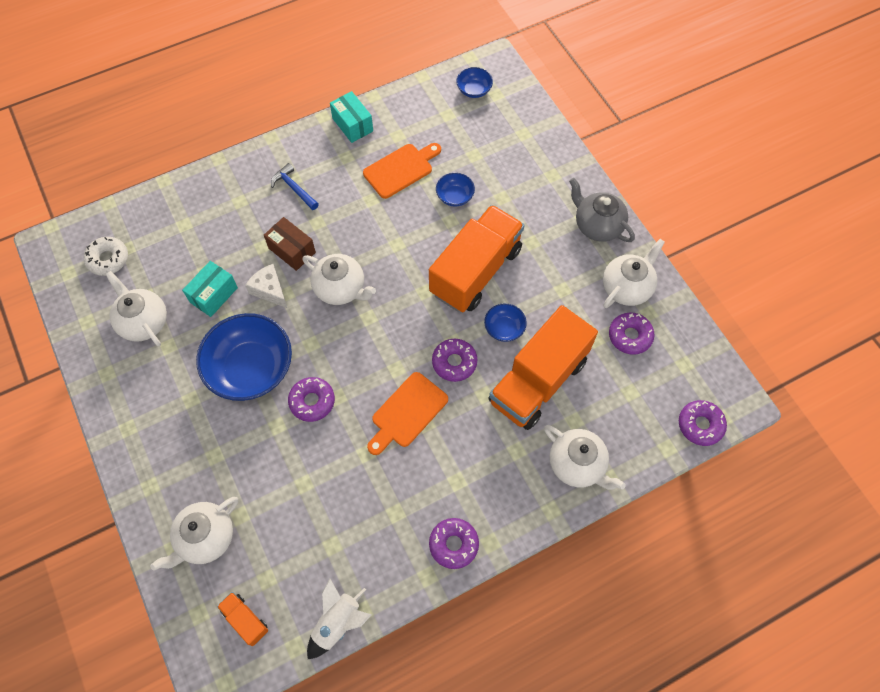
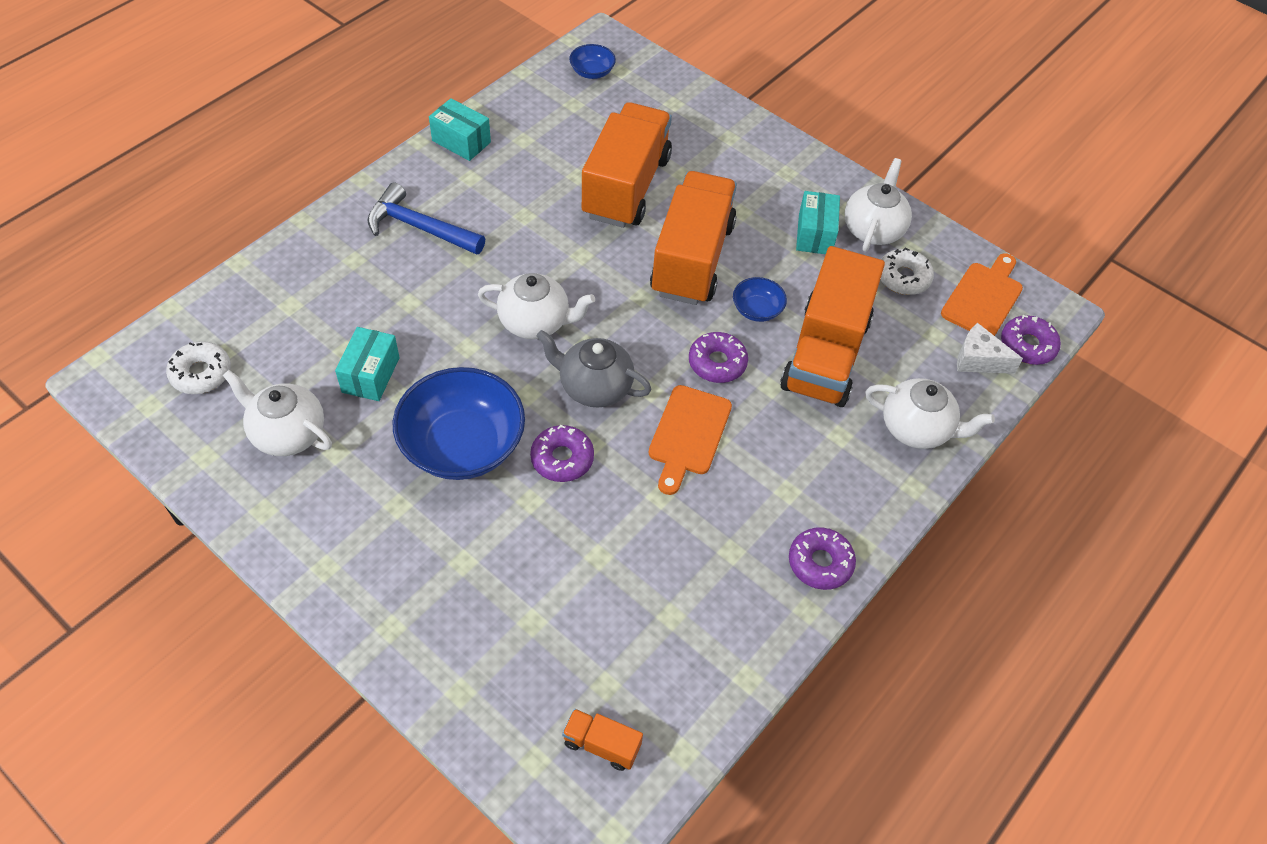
camera: 25 degrees left, 10 degrees down
white teapot [150,497,238,571] -> none
white cheese [245,264,287,308] -> white cheese moved to [957,323,1023,374]
brown box [264,217,316,271] -> none
blue hammer [271,163,319,210] -> blue hammer [367,182,485,255], size x1.56
white rocket [307,579,372,659] -> none
orange cutting board [363,143,441,199] -> orange cutting board moved to [941,253,1023,336]
blue bowl [436,173,475,207] -> orange truck [582,102,672,228]
grey teapot [569,178,635,242] -> grey teapot moved to [537,330,652,407]
purple donut [609,312,654,355] -> white donut [880,247,934,295]
none -> turquoise box [796,191,840,254]

